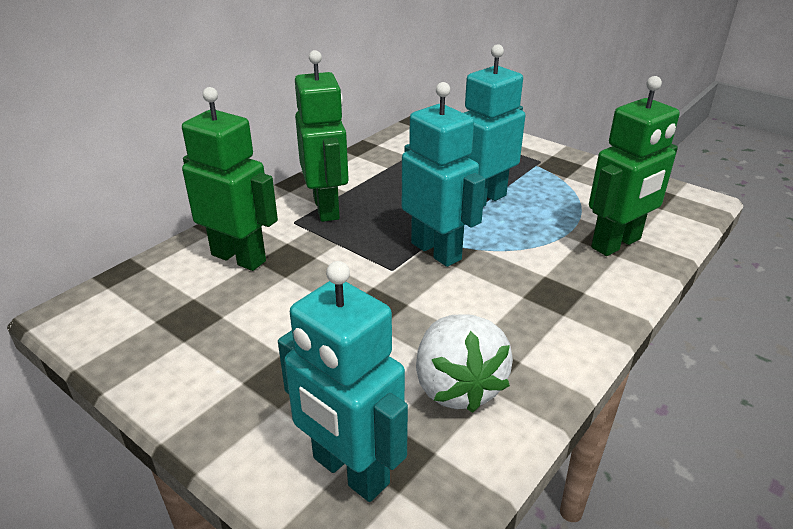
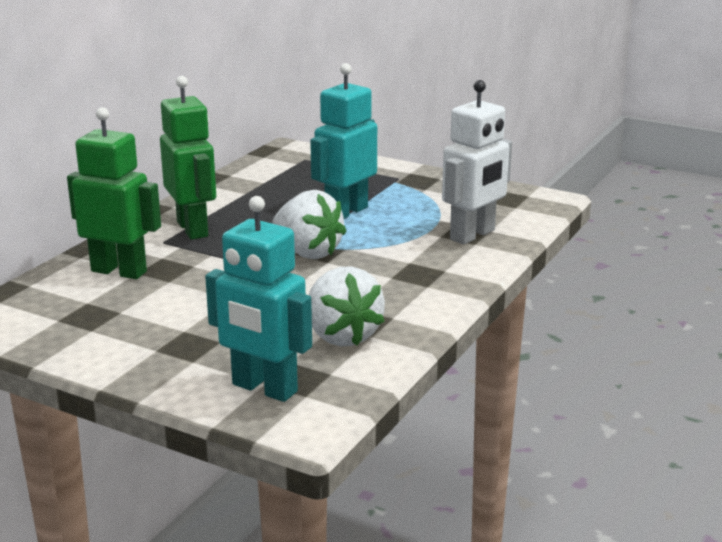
camera: 10 degrees left, 10 degrees down
turquoise robot [402,82,485,267] -> white strawberry [272,190,347,259]
green robot [589,76,680,256] -> white robot [442,80,512,244]

